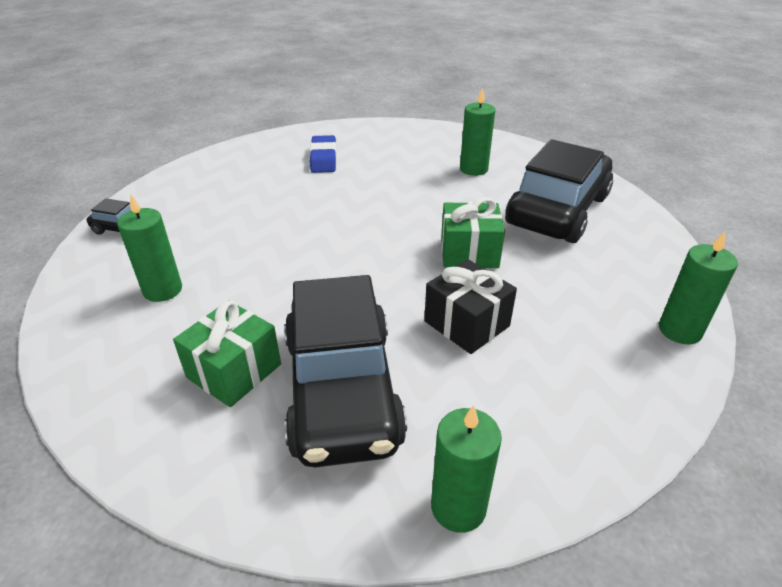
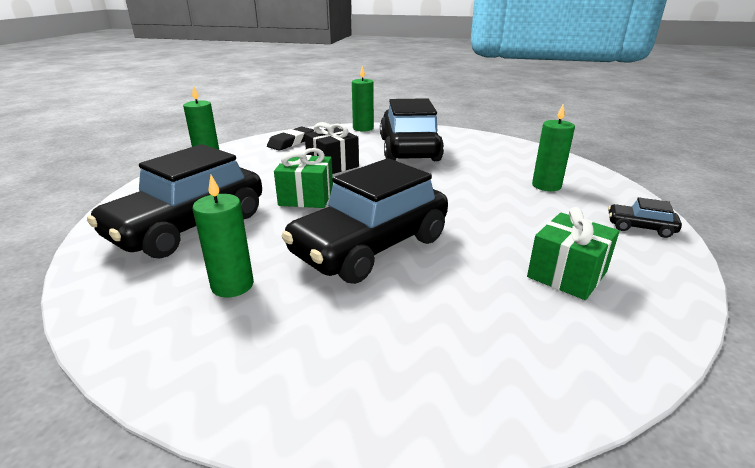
camera: 175 degrees left, 10 degrees down
green gift [173,301,281,407] -> green gift moved to [527,207,619,300]
blue eraser [310,135,337,173] -> none
none -> black eraser [267,126,314,151]
none -> black car [282,158,448,284]

